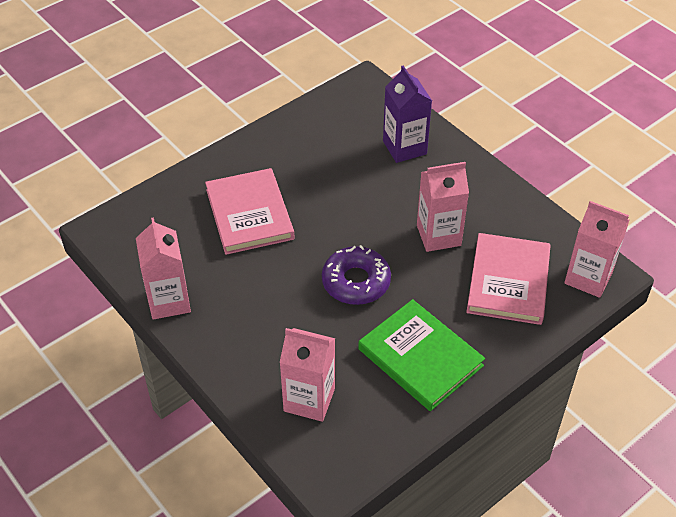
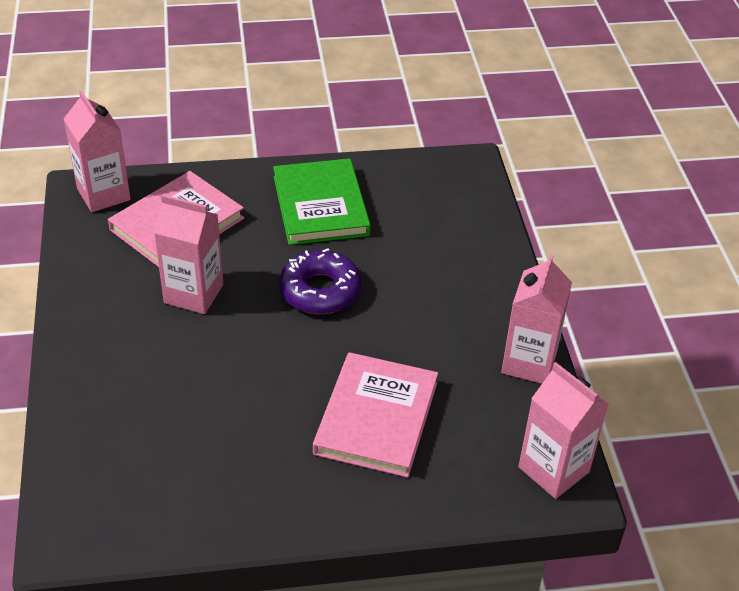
camera: 150 degrees left, 5 degrees down
pink carton [279,328,335,422] -> pink carton moved to [518,362,608,499]
purple carton [383,66,432,163] -> none

